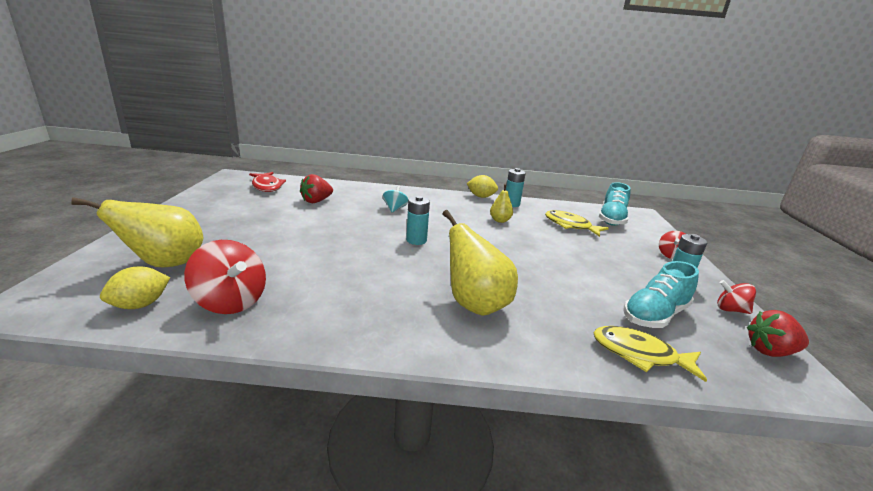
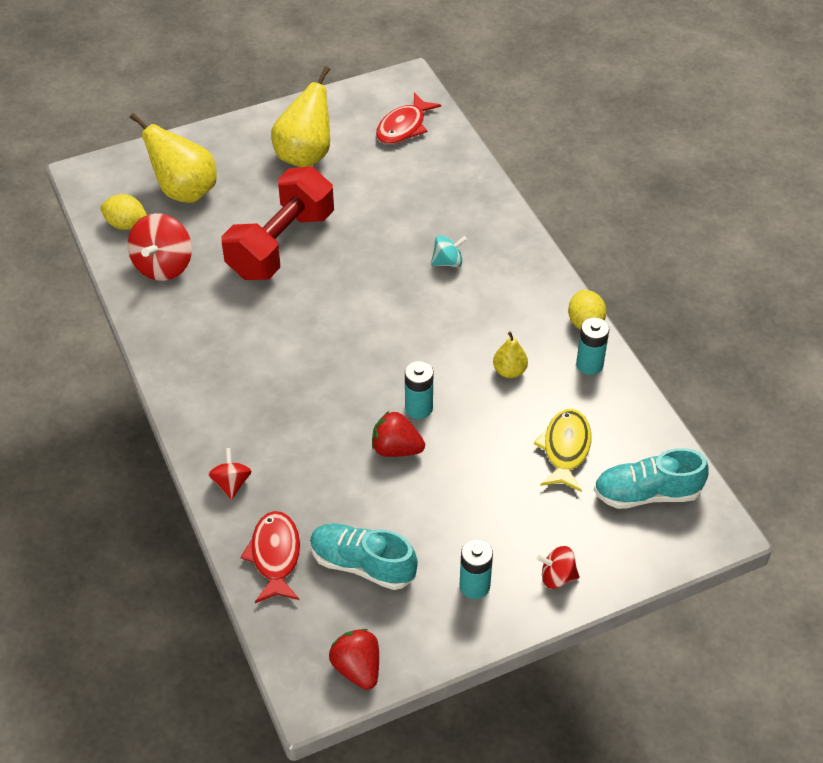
camera: 65 degrees right, 25 degrees up
red strawberry [300,174,333,203] -> red strawberry moved to [372,411,425,457]
turquoise battery [406,196,430,245] -> turquoise battery moved to [405,361,433,419]
yellow pear [443,210,518,316] -> yellow pear moved to [271,66,330,167]
yellow fish [593,326,707,382] -> red fish [241,511,300,603]
red spinning top [717,280,756,314] -> red spinning top moved to [208,448,251,500]
none -> red dumbbell [222,167,334,280]

